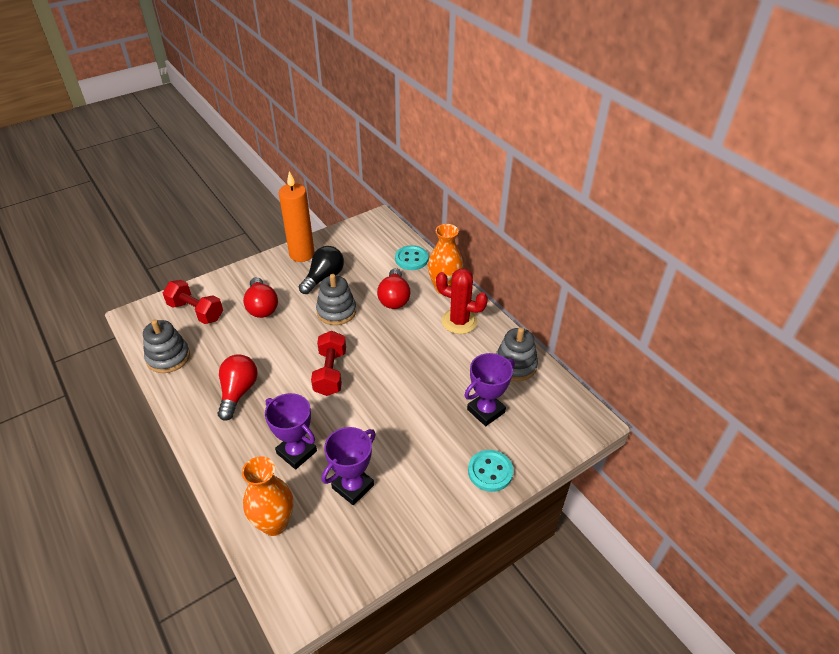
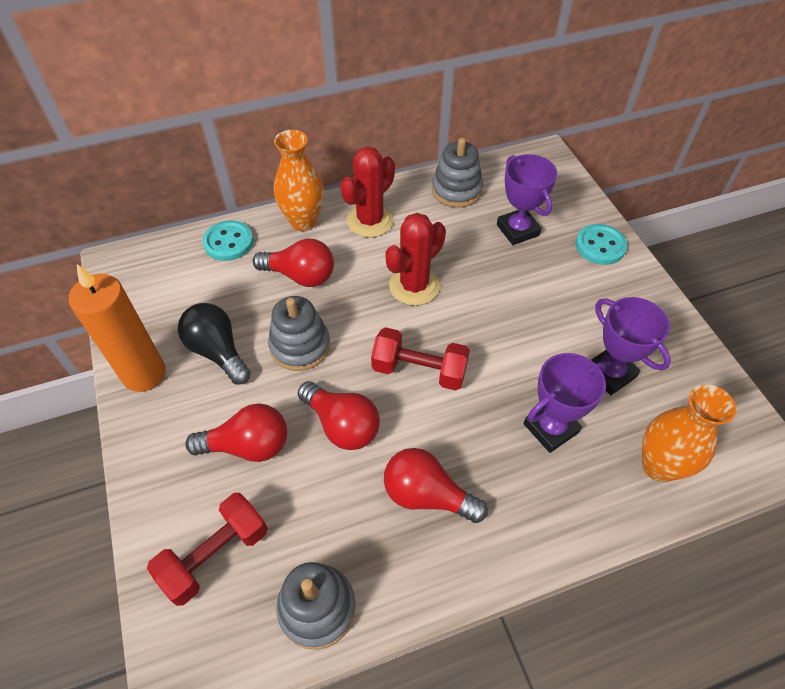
camera: 75 degrees left, 10 degrees up
none -> red light bulb [298,381,380,450]
none -> red cactus [385,213,446,306]

